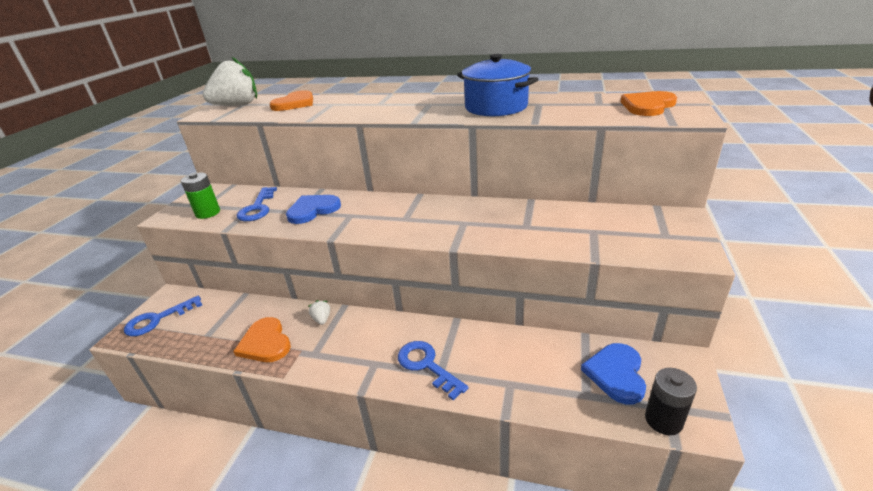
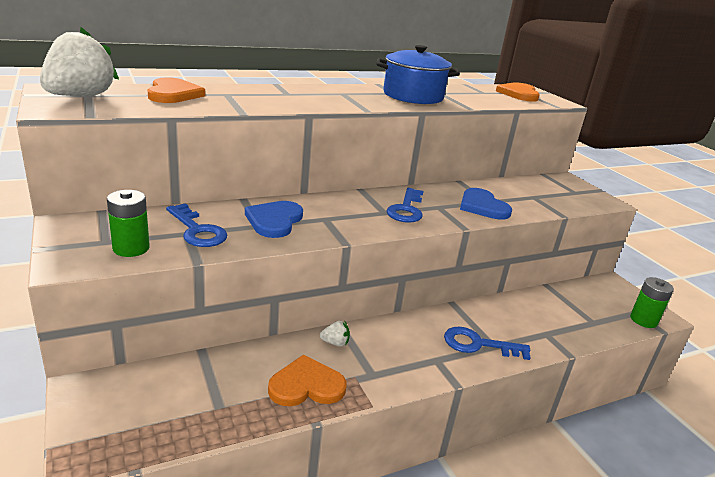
camera: 45 degrees left, 5 degrees down
blue key [124,296,202,337] -> blue key moved to [386,188,424,223]
orange heart [233,317,291,362] -> orange heart turned 150 degrees clockwise [268,355,347,406]
white strawberry [309,300,330,325] -> white strawberry turned 150 degrees clockwise [320,321,350,347]
blue heart [581,343,646,404] -> blue heart moved to [460,188,512,220]
black battery [645,368,697,435] -> green battery [630,277,674,328]

